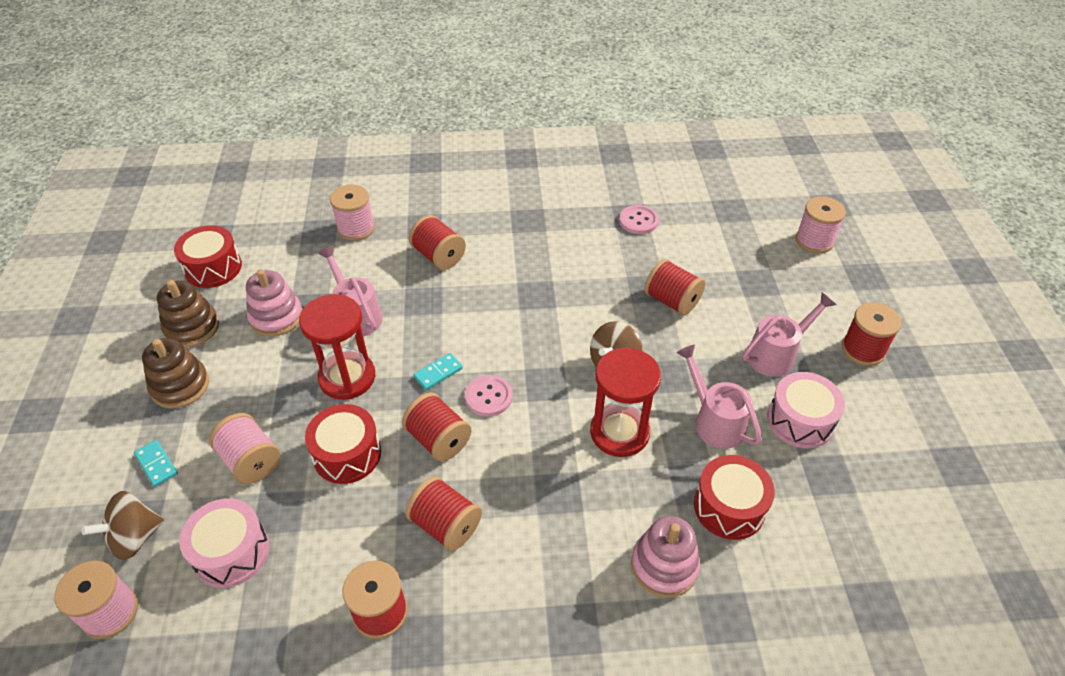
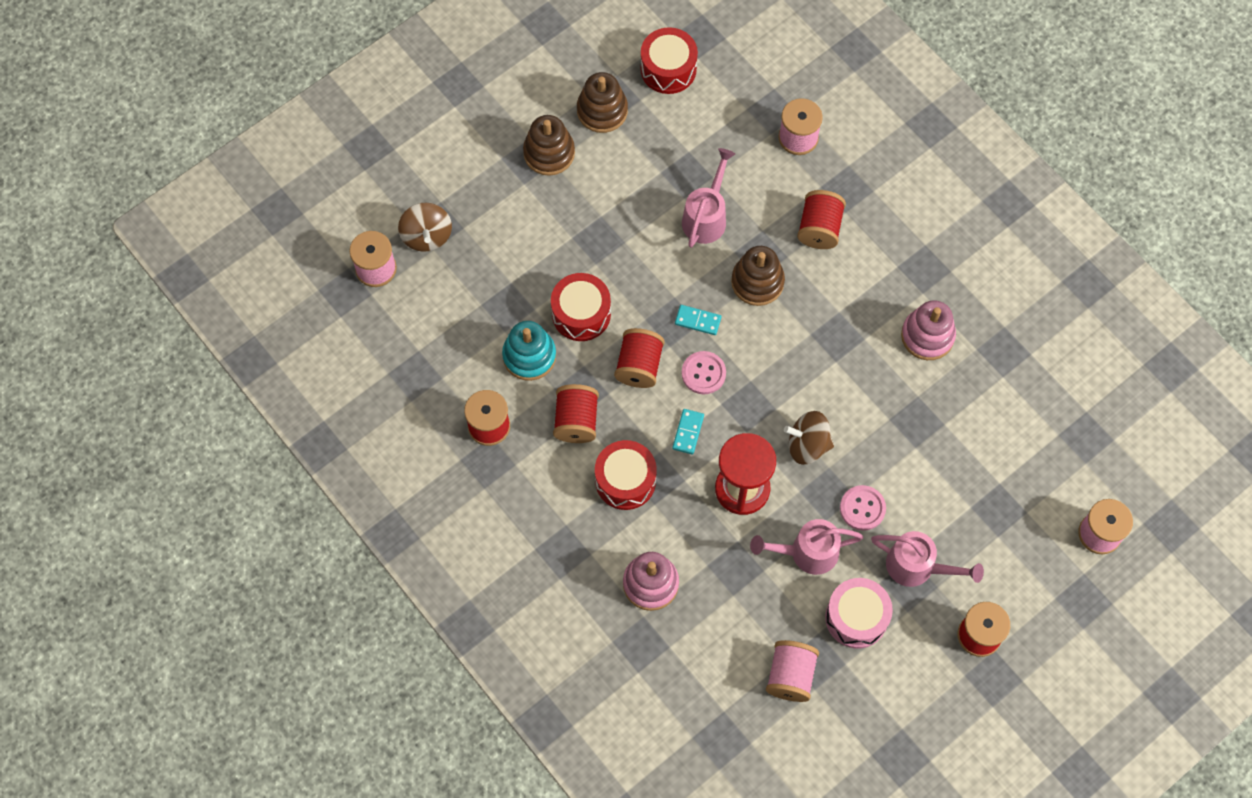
camera: 55 degrees right, 20 degrees up
brown spinning top [81,491,164,560] -> brown spinning top turned 120 degrees counterclockwise [398,203,452,252]
turquoise domino [134,440,178,487] -> turquoise domino moved to [672,409,704,454]
pink drum [179,498,269,588] -> none
pink spool [209,413,280,484] -> pink spool moved to [766,640,819,702]
pink stacking toy [246,269,302,337] -> pink stacking toy moved to [901,300,956,360]
red hourglass [299,294,375,400] -> none
pink button [619,205,659,234] -> pink button moved to [840,485,886,531]
red spool [644,259,705,316] -> none
pink watering can [676,345,762,449] -> pink watering can turned 120 degrees counterclockwise [750,519,863,575]
red drum [694,455,775,540] -> red drum moved to [595,440,657,510]
none -> turquoise stacking toy [502,321,556,381]
none -> brown stacking toy [731,246,785,306]

